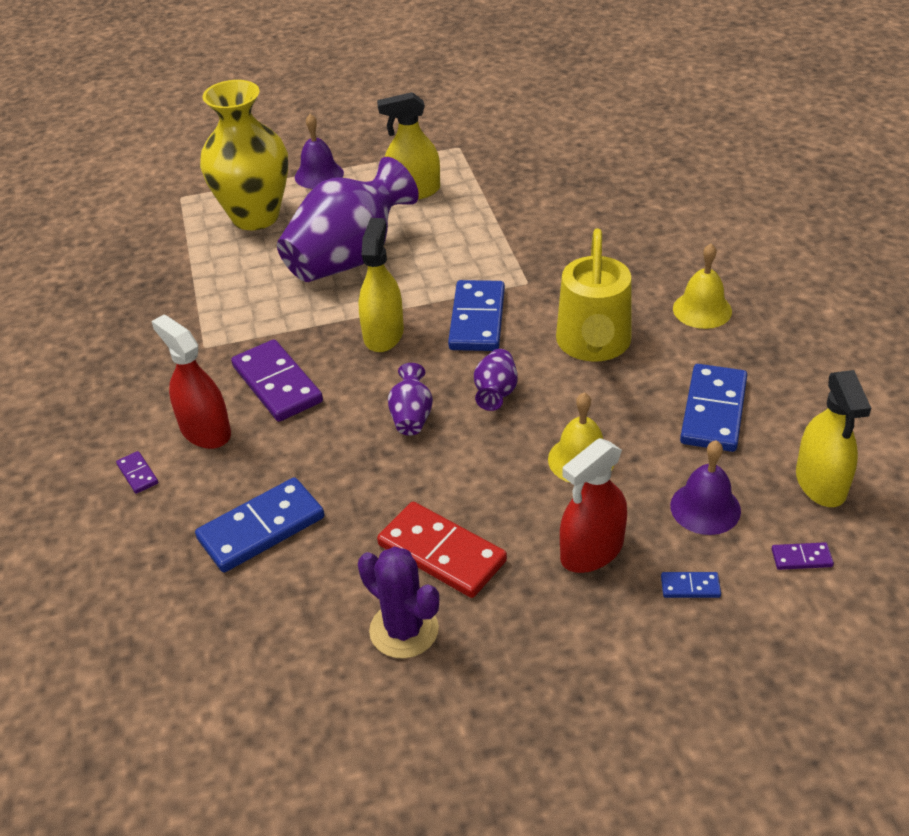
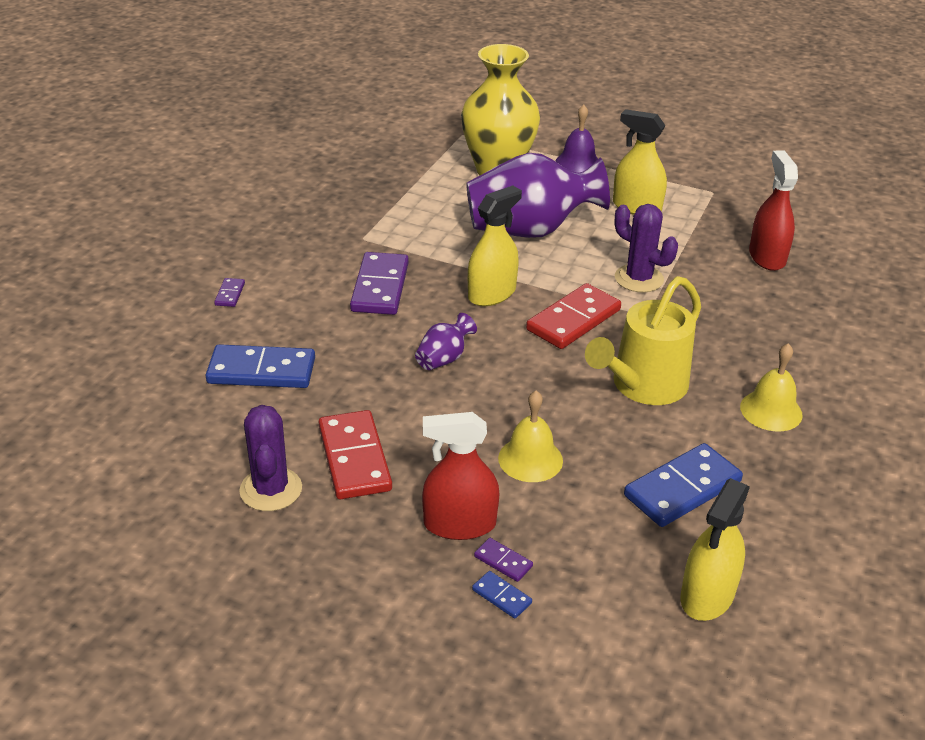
camera: 35 degrees right, 5 degrees down
red spray bottle [151,315,231,449] -> red spray bottle moved to [749,150,798,271]
blue domino [448,280,505,351] -> red domino [526,283,621,349]
purple vase [474,349,518,411] -> none
purple bell [670,440,741,535] -> none
purple domino [772,542,834,570] -> purple domino moved to [474,538,533,582]
none -> purple cactus [615,204,678,293]

